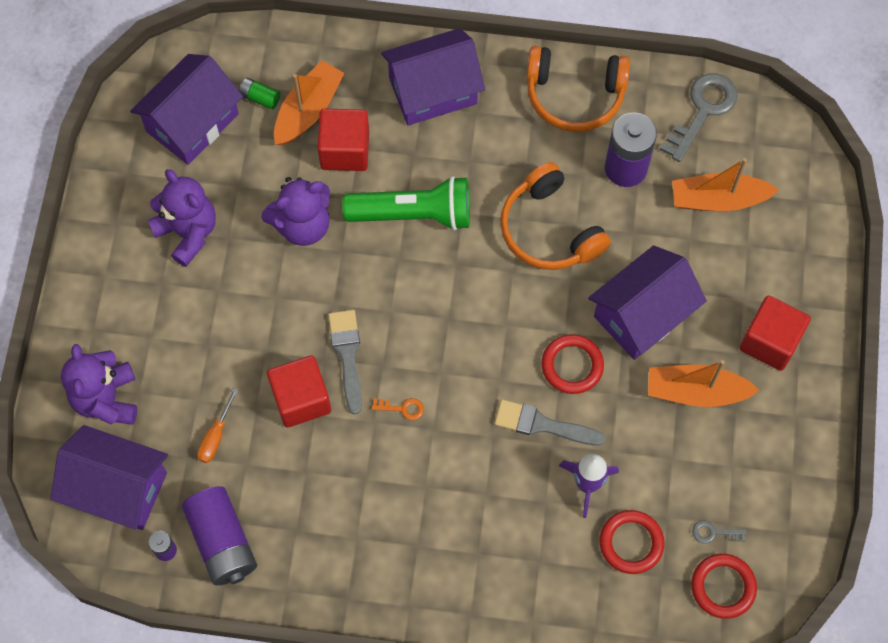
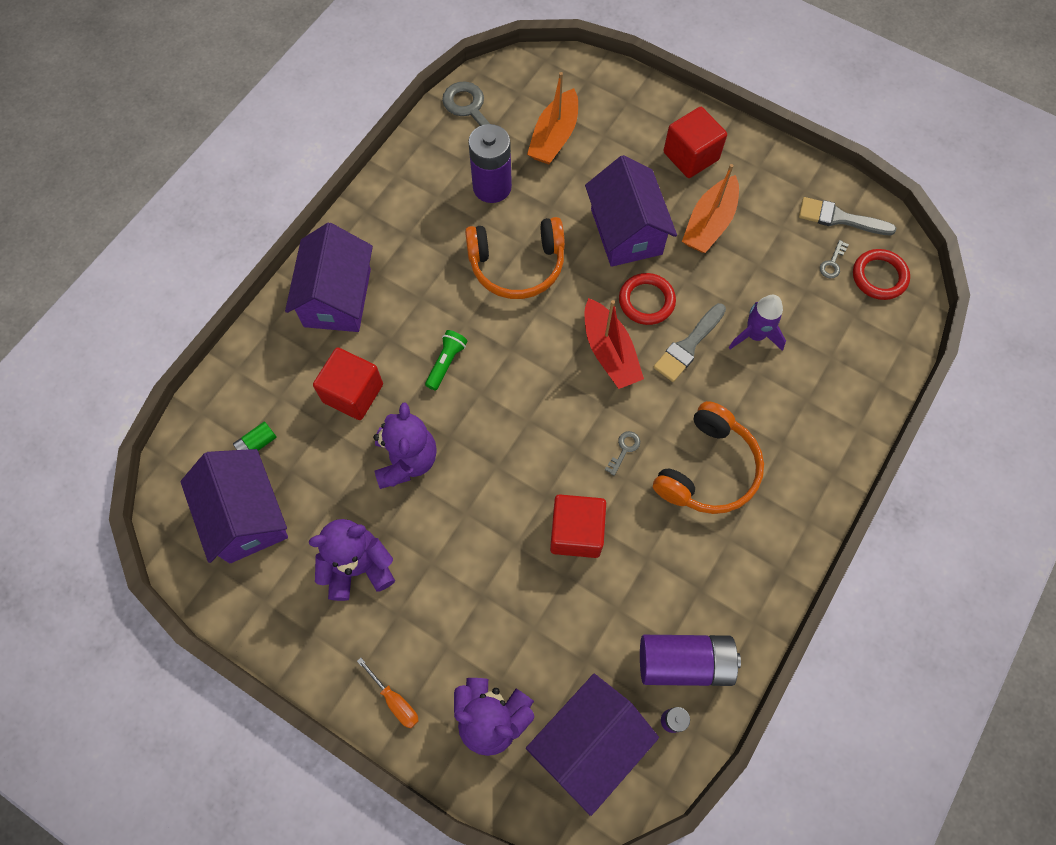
camera: 65 degrees left, 0 degrees up
orange screwdriver [197,388,238,463] -> orange screwdriver moved to [357,658,418,728]
orange boat [274,60,345,146] -> none
grey brush [328,310,362,415] -> grey brush moved to [799,197,896,235]
green flashlight [342,176,470,231] -> green flashlight [425,330,468,390], size x0.49
orange key [371,398,424,420] -> grey key [605,431,640,476]
orange headphones [526,46,630,132] -> orange headphones moved to [653,401,764,514]
red ring [599,510,665,574] -> none
none -> red boat [584,298,644,389]

